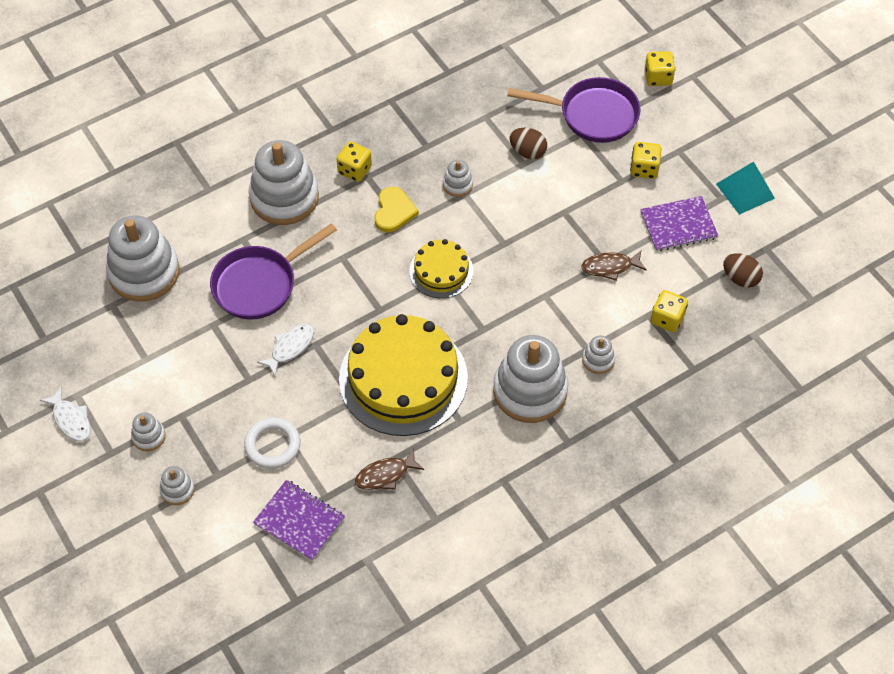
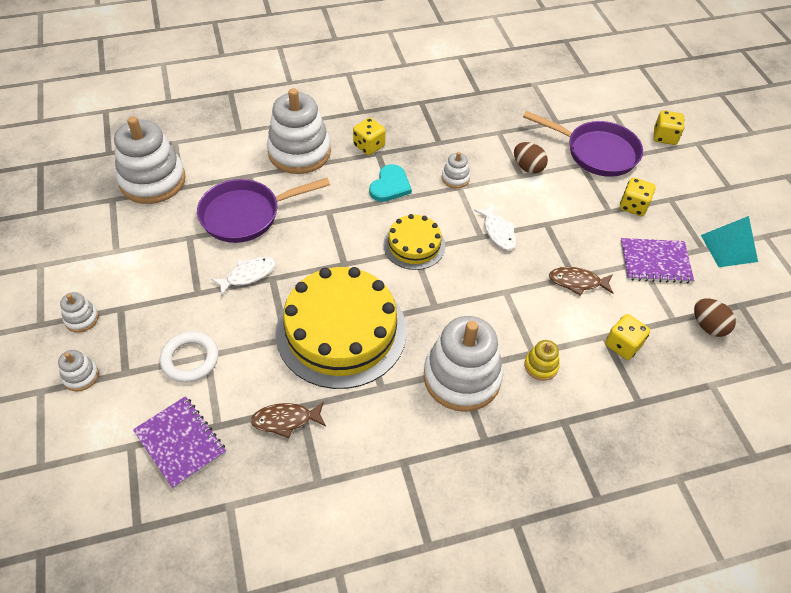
camera: 15 degrees right, 5 degrees down
white fish [40,387,91,442] -> white fish moved to [474,204,516,250]
yellow heart [374,187,419,232] -> turquoise heart [369,164,412,202]
white stacking toy [582,336,615,374] -> yellow stacking toy [524,340,560,381]

